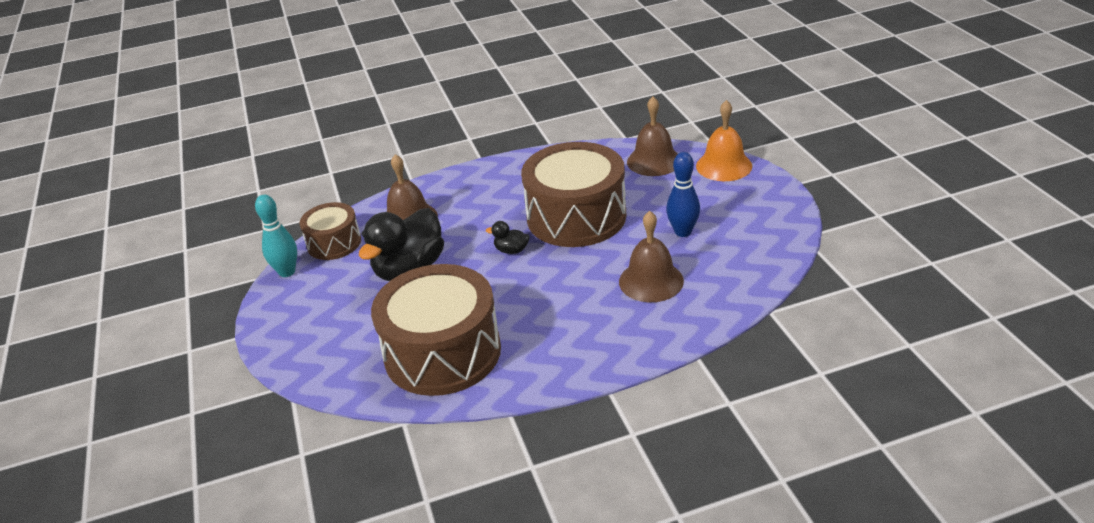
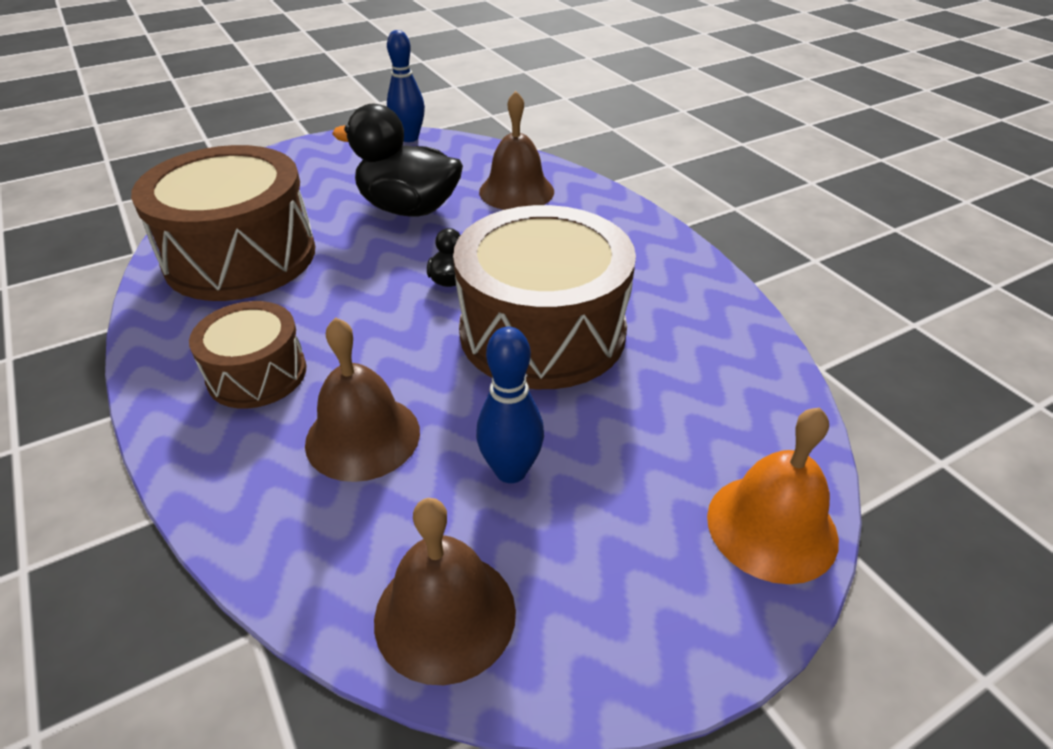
camera: 75 degrees right, 5 degrees up
turquoise bowling pin [255,195,297,277] -> blue bowling pin [387,30,425,142]
brown drum [300,202,361,260] -> brown drum moved to [189,301,307,409]
brown bell [627,97,678,176] -> brown bell moved to [374,498,516,685]

